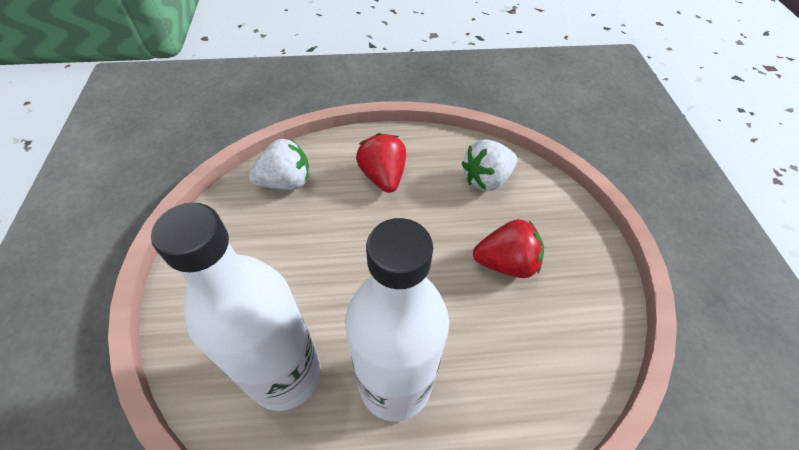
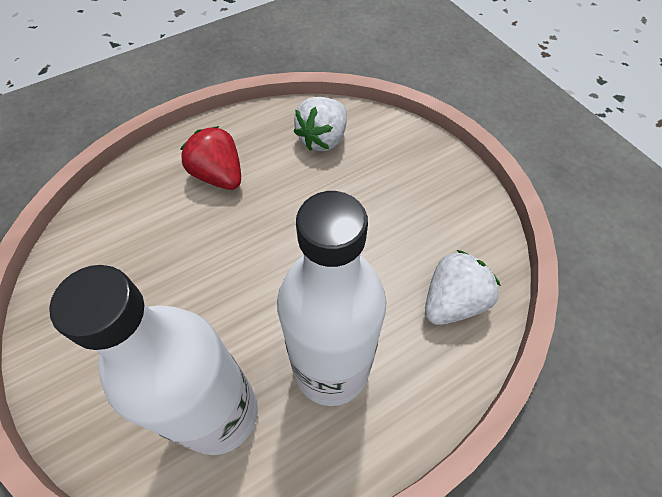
camera: 25 degrees left, 5 degrees up
white strawberry [249,138,309,190] -> white strawberry moved to [425,250,501,325]
red strawberry [473,219,544,278] -> none

